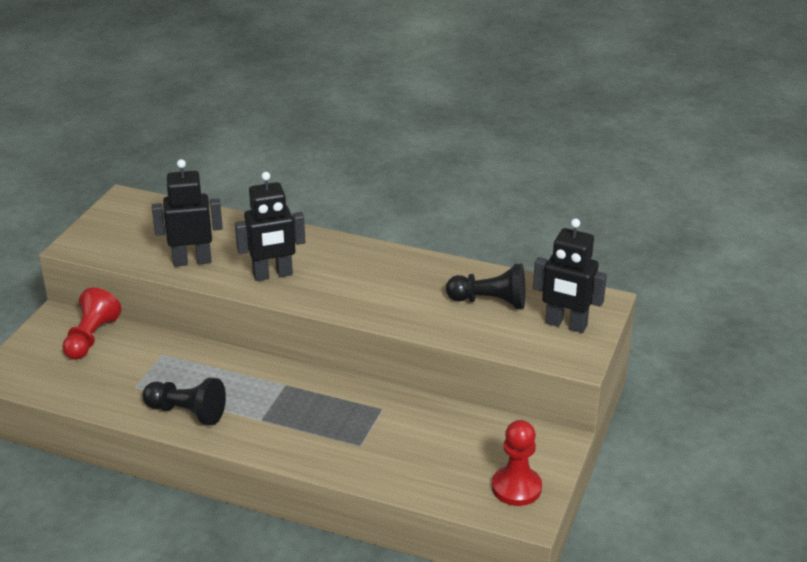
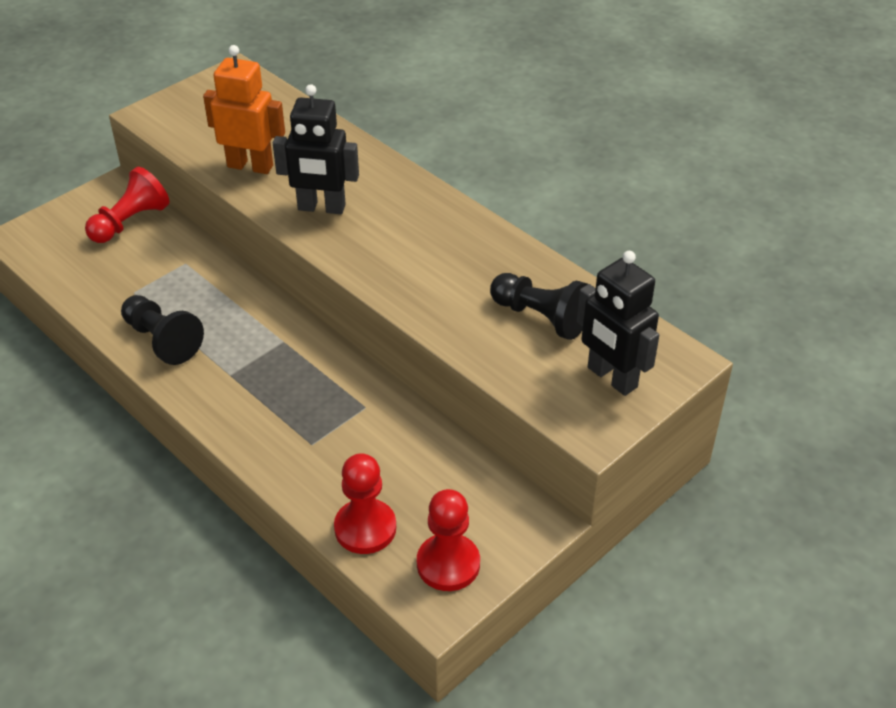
camera: 25 degrees right, 10 degrees up
black robot [152,159,223,267] -> orange robot [203,45,285,174]
none -> red pawn [334,453,396,554]

